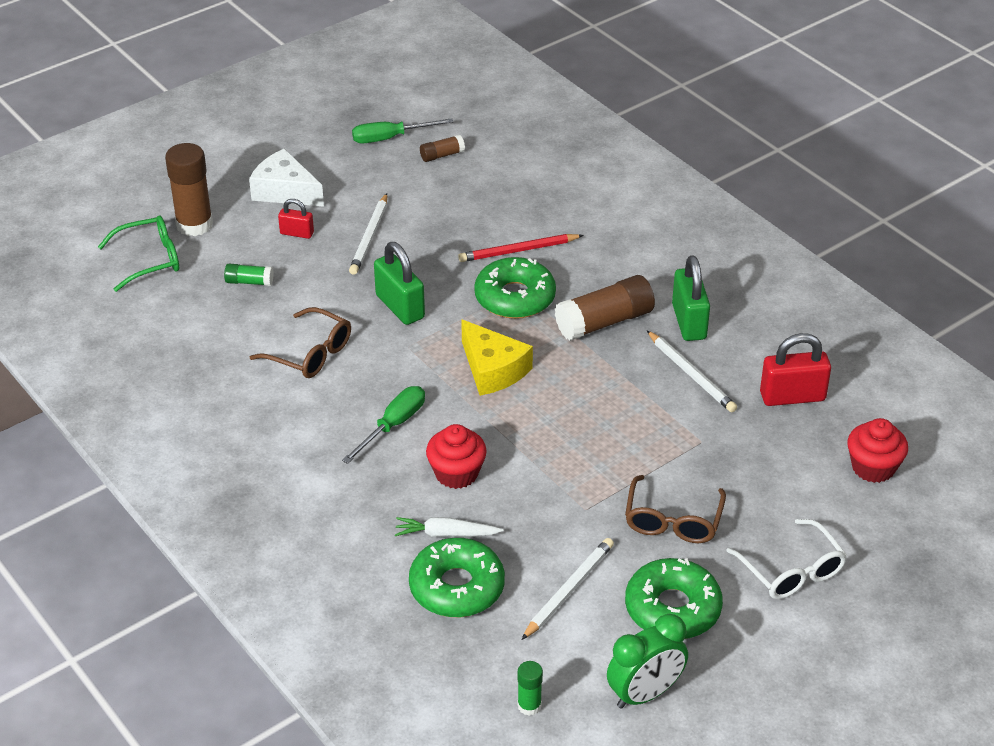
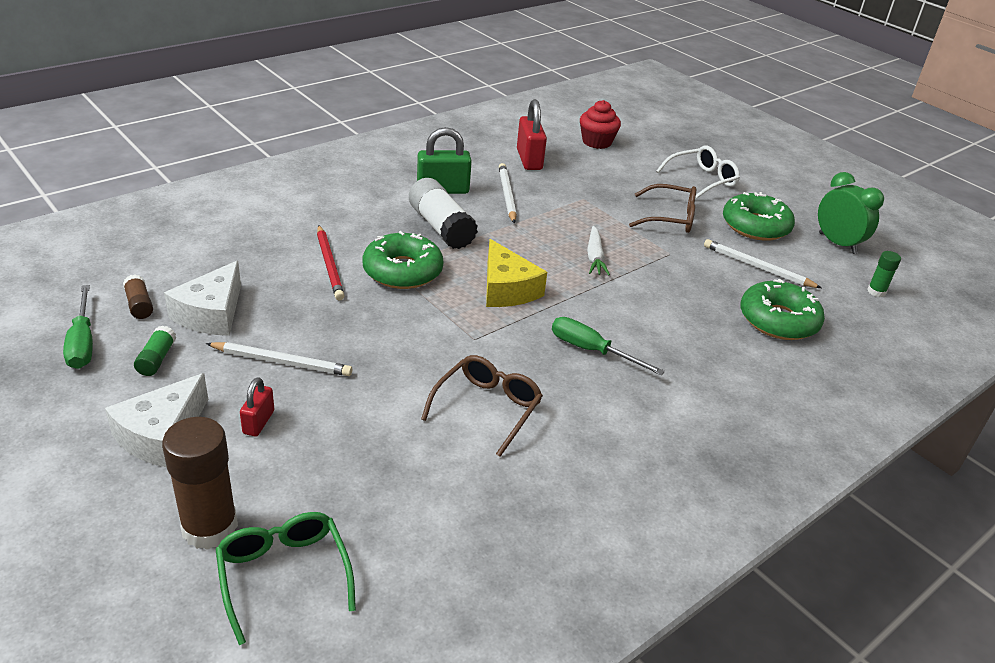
camera: 95 degrees left, 5 degrees down
green glue stick [224,263,274,286] -> green glue stick moved to [134,325,176,376]
green padlock [374,242,425,325] -> none
white carrot [395,517,503,537] -> white carrot moved to [587,226,610,275]
red cupcake [426,424,487,489] -> none
yellow cheese [461,319,533,396] -> yellow cheese turned 105 degrees clockwise [486,239,547,307]
brown glue stick [555,275,655,341] -> white glue stick [409,178,478,249]
white pencil [647,331,737,412] -> white pencil turned 60 degrees counterclockwise [499,163,517,223]
none -> white cheese [164,261,241,336]

